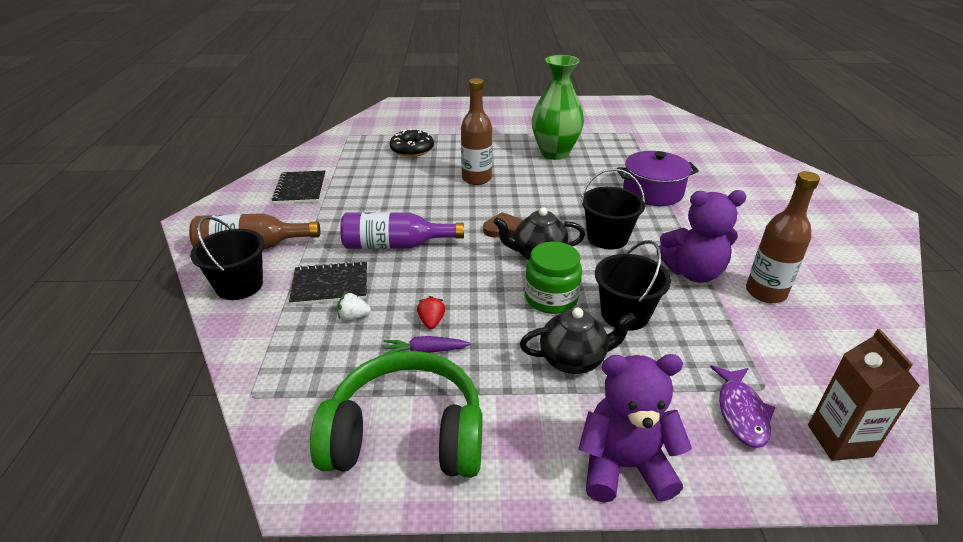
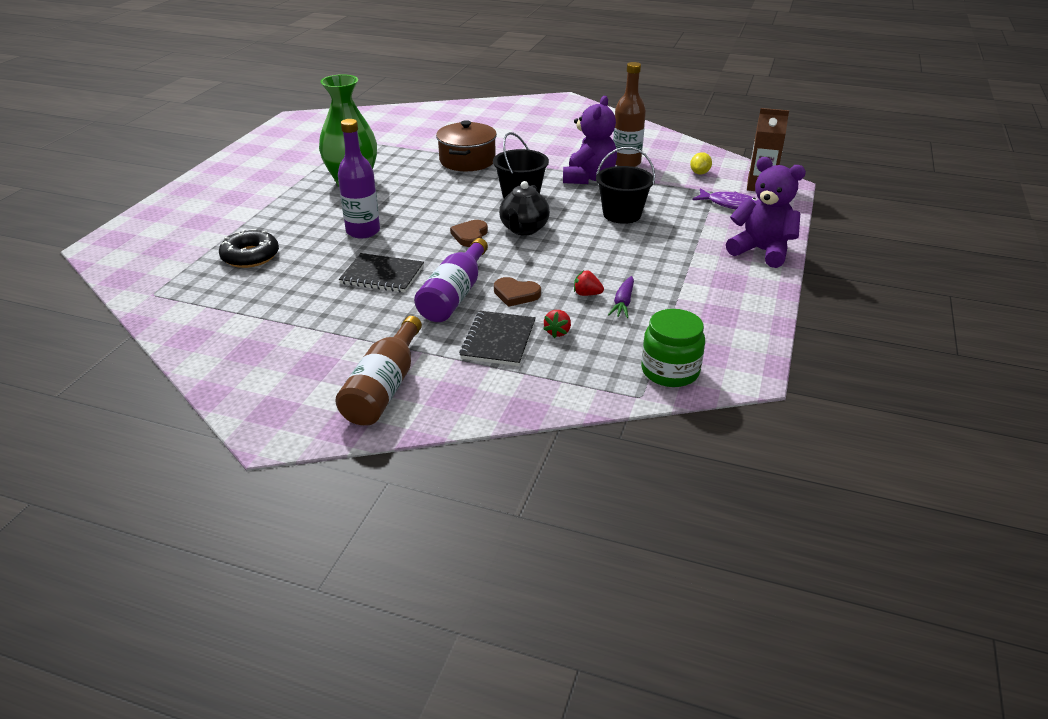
camera: 70 degrees left, 0 degrees up
black bucket [190,216,265,300] -> none
black notebook [272,170,326,204] -> black notebook moved to [339,253,424,292]
green headphones [310,351,482,478] -> none
white strawberry [337,293,371,321] -> red strawberry [543,310,571,338]
brown bottle [461,78,492,185] -> purple bottle [338,119,380,238]
black teapot [520,308,636,374] -> none
green jar [525,242,582,314] -> green jar moved to [641,309,705,387]
purple teddy bear [578,354,692,502] -> purple teddy bear turned 105 degrees clockwise [726,157,806,268]
purple pot [616,151,699,206] -> brown pot [436,120,497,171]
none -> brown heart [494,277,541,307]
none -> yellow lemon [690,152,712,174]

